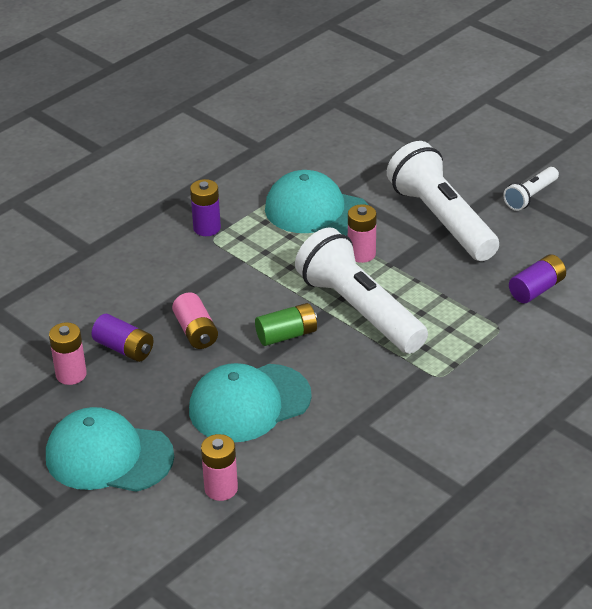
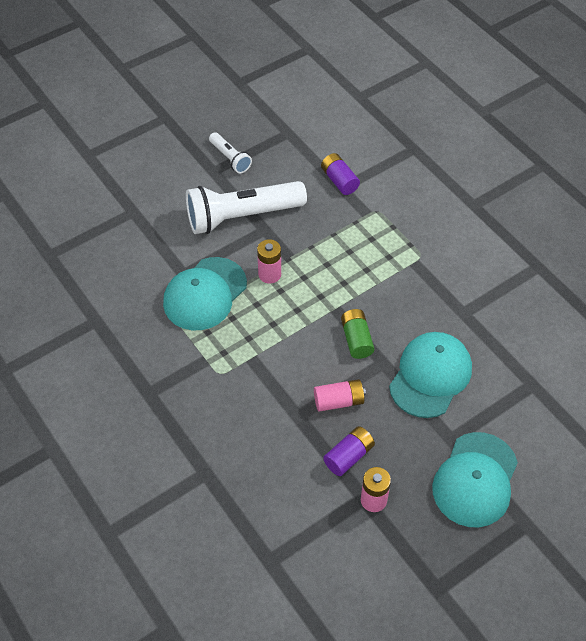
camera: 80 degrees left, 15 degrees up
turquoise cap [189,363,312,442] -> turquoise cap turned 135 degrees counterclockwise [389,332,472,418]
purple battery [190,179,221,236] -> none
pink battery [201,434,238,501] -> none
white flashlight [295,228,428,354] -> none

